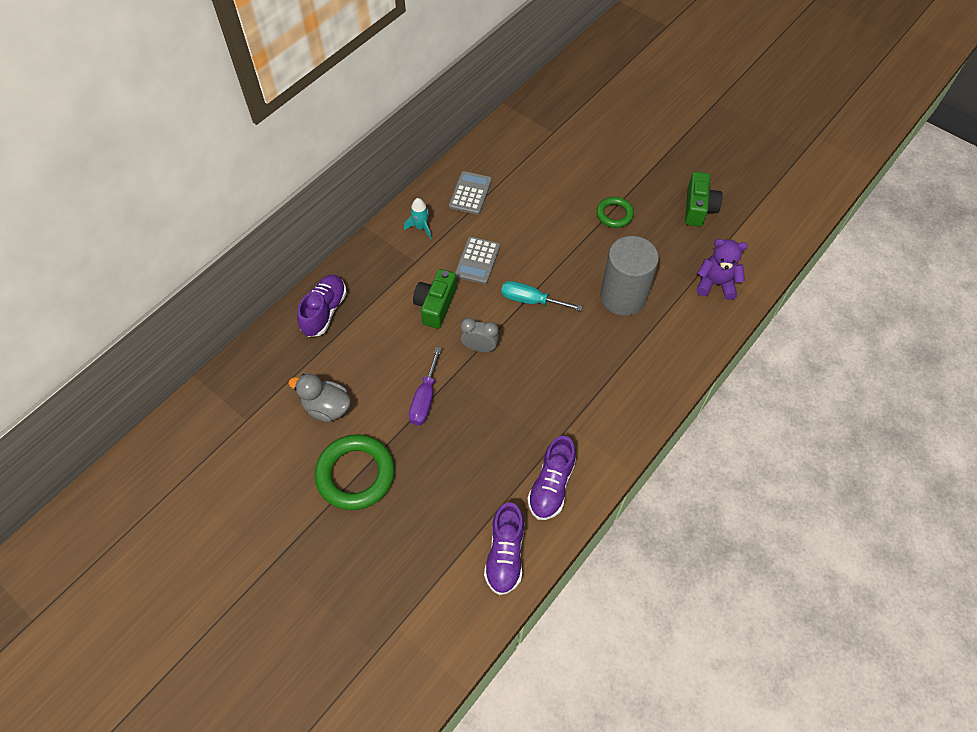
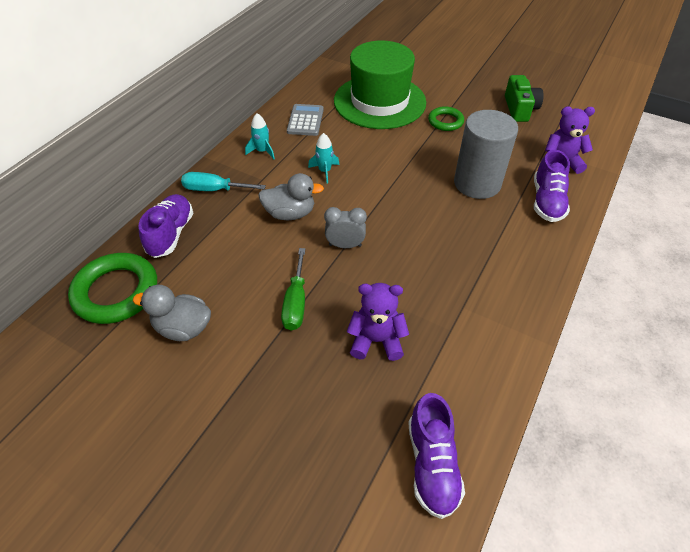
camera: 10 degrees left, 10 degrees down
green ring [315,434,395,510] -> green ring moved to [68,253,157,324]
purple screwdriver [409,347,442,425] -> green screwdriver [281,248,305,331]
green camera [413,269,457,329] -> grey duck [259,173,324,220]
grey calculator [455,236,500,284] -> turquoise rocket [308,133,339,183]
turquoise screwdriver [501,281,583,311] -> turquoise screwdriver moved to [181,172,266,191]
purple shoe [527,436,576,520] -> purple shoe moved to [534,150,570,222]
none -> green hat [334,41,426,129]
none -> purple teddy bear [347,283,409,361]

